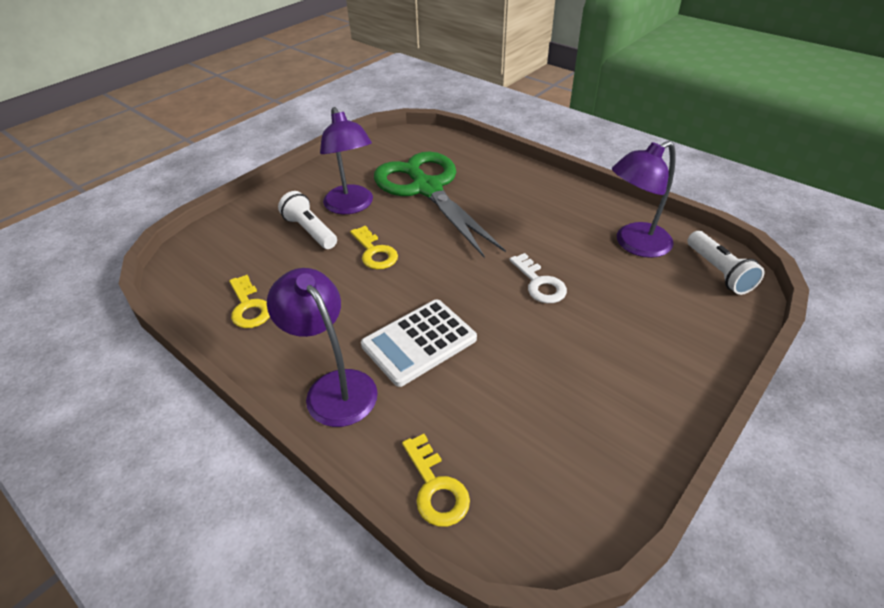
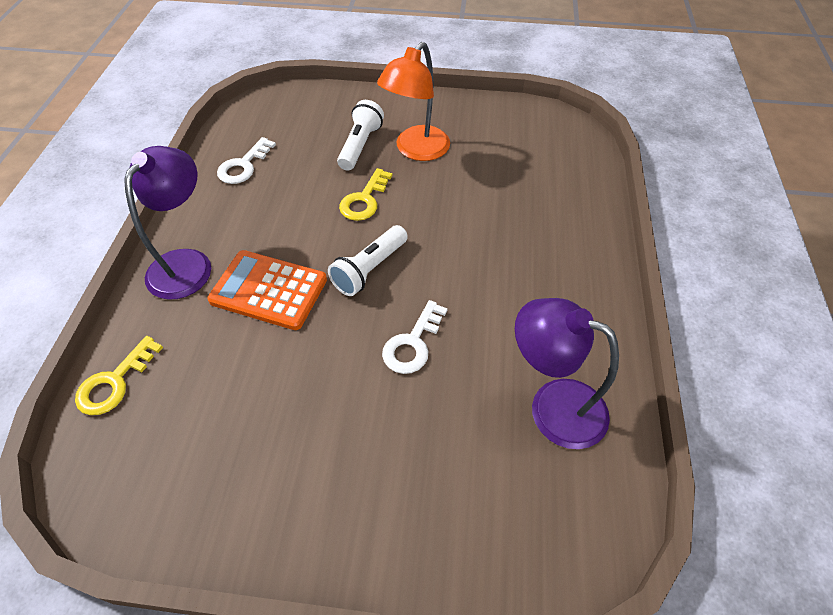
camera: 55 degrees right, 10 degrees up
yellow key [229,275,270,328] -> white key [217,137,276,184]
purple lamp [320,107,373,214] -> orange lamp [377,42,450,161]
white calculator [361,299,477,387] -> orange calculator [207,250,327,330]
green scissors [374,152,506,258] -> none
white flashlight [688,231,764,295] -> white flashlight moved to [328,225,408,296]

